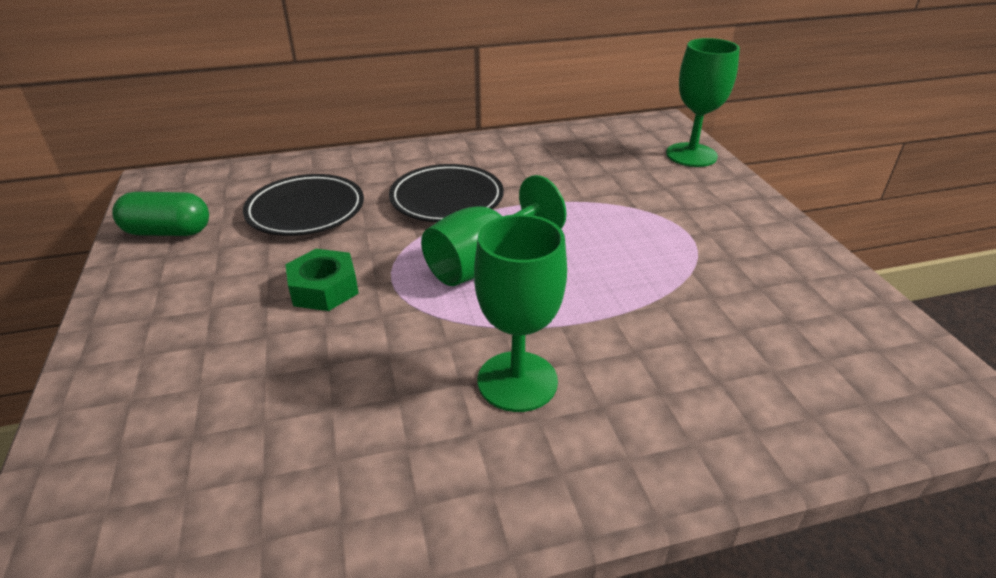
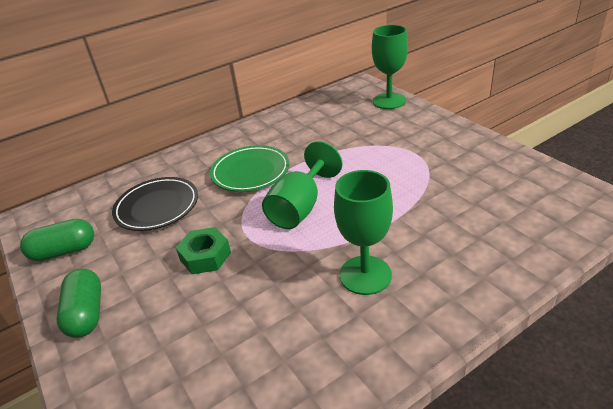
camera: 15 degrees left, 0 degrees up
black plate [389,164,504,222] -> green plate [210,145,290,192]
none -> green capsule [56,269,101,338]

